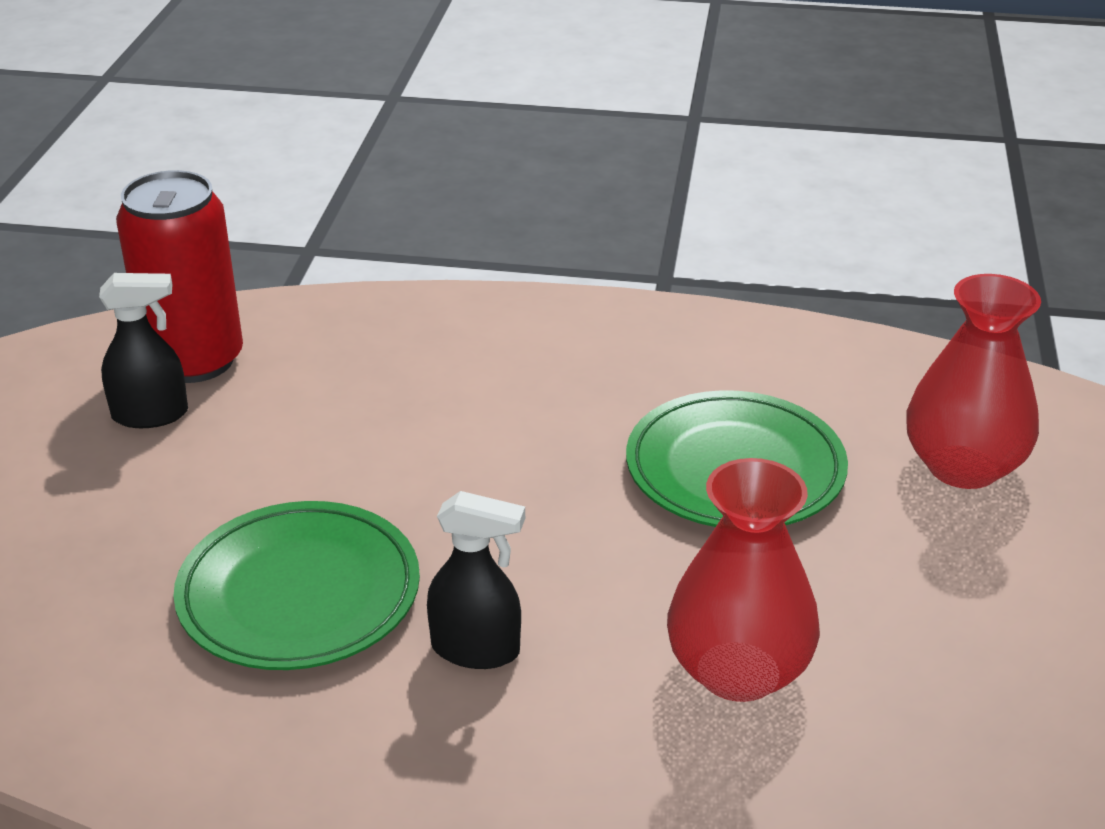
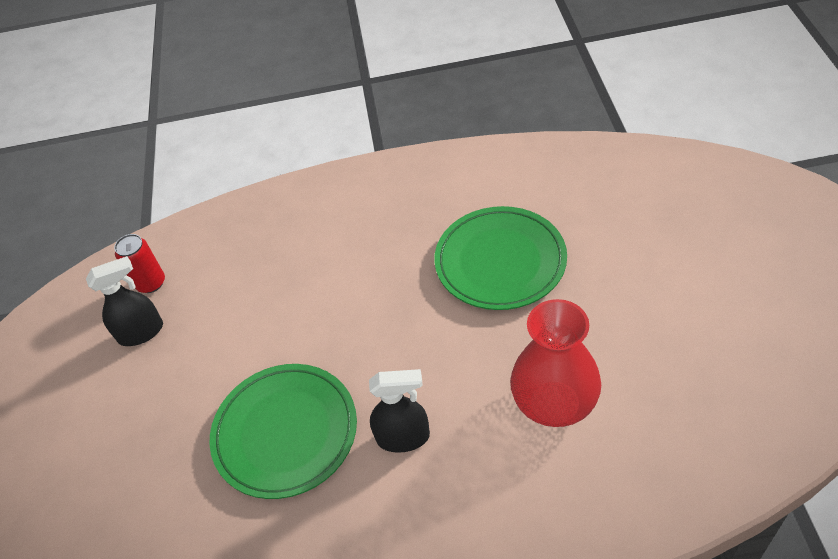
camera: 10 degrees left, 15 degrees up
red can [116,170,243,383] -> red can [114,234,165,293], size x0.50
red vase [906,274,1041,489] -> none

